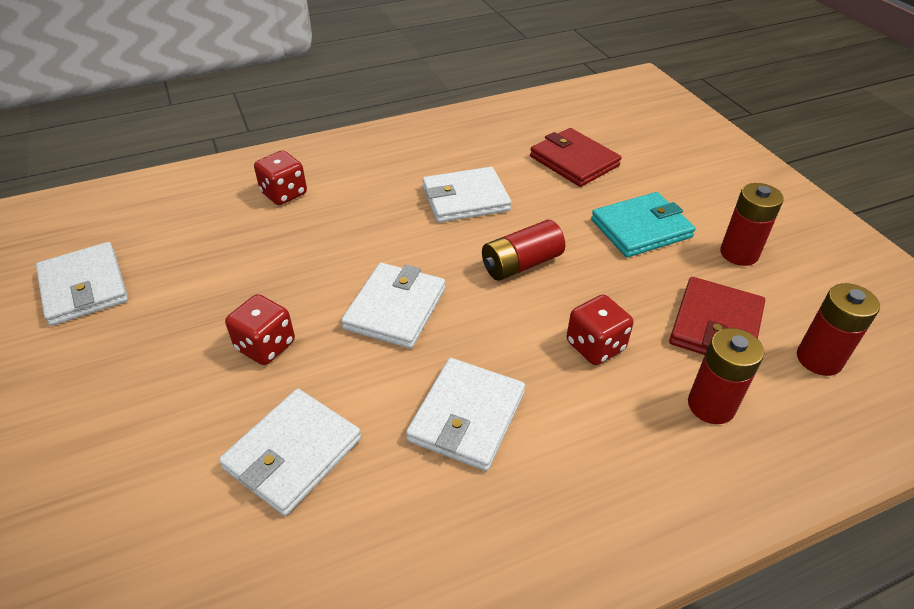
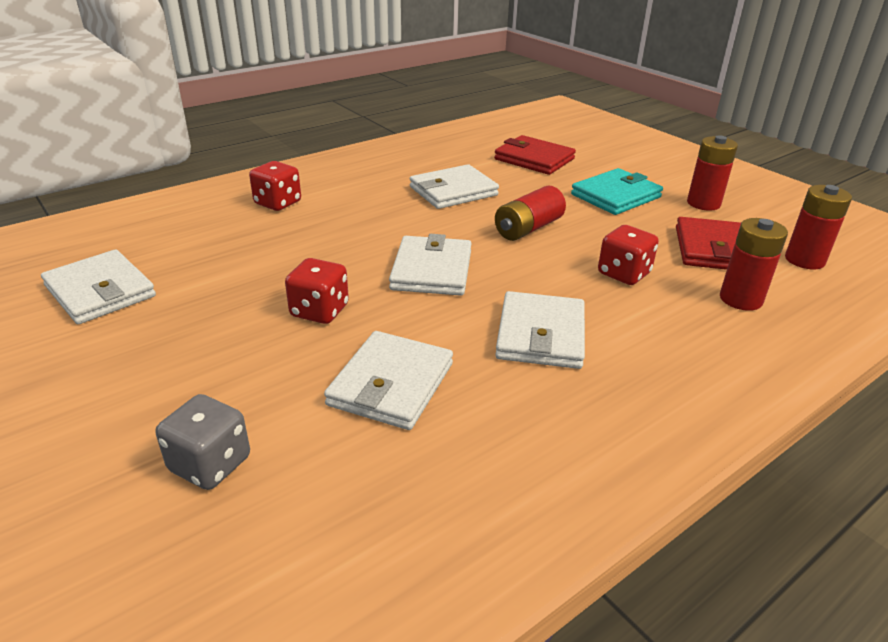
camera: 15 degrees left, 10 degrees down
none -> grey dice [156,394,250,490]

